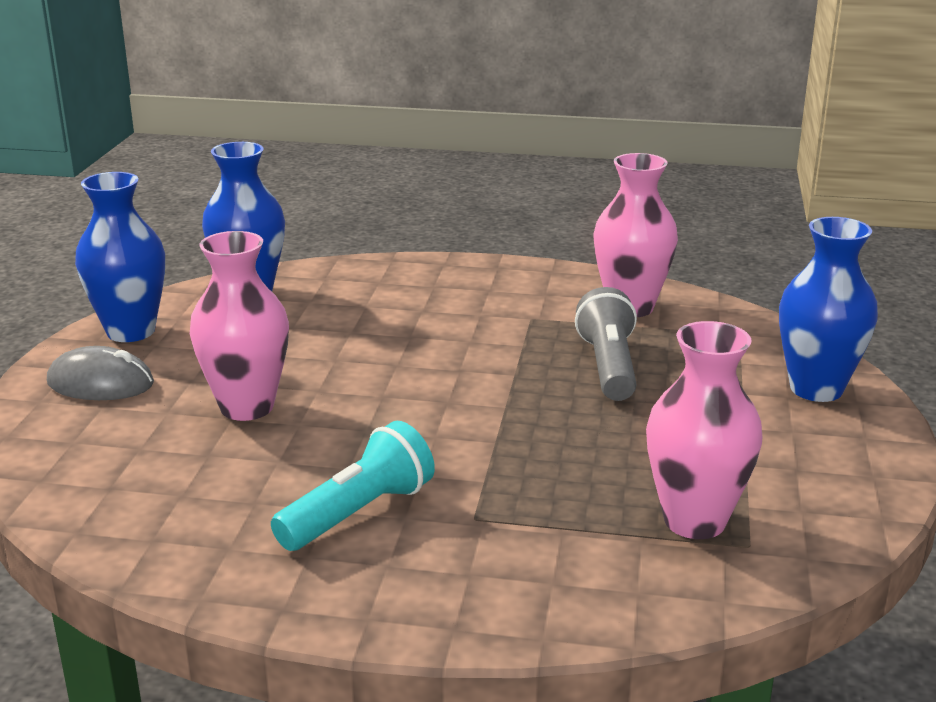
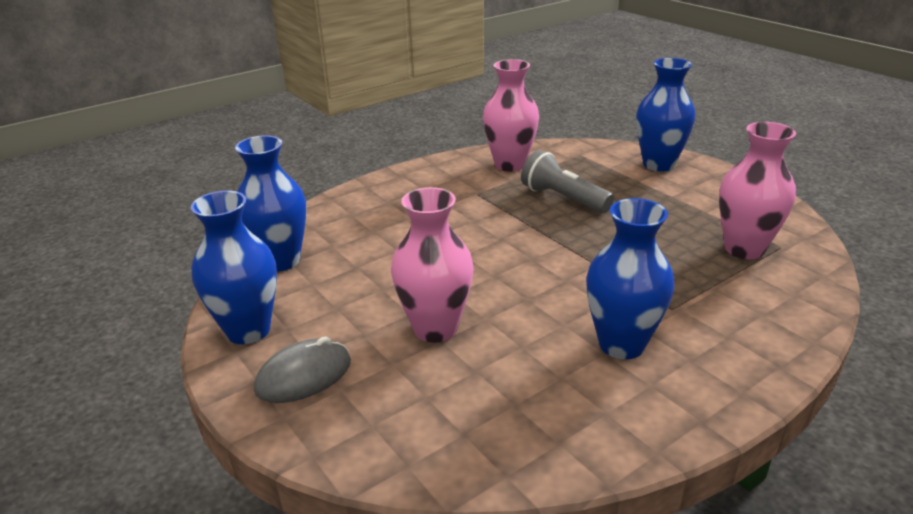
camera: 45 degrees left, 5 degrees up
turquoise flashlight [271,421,435,551] -> blue vase [586,198,674,359]

